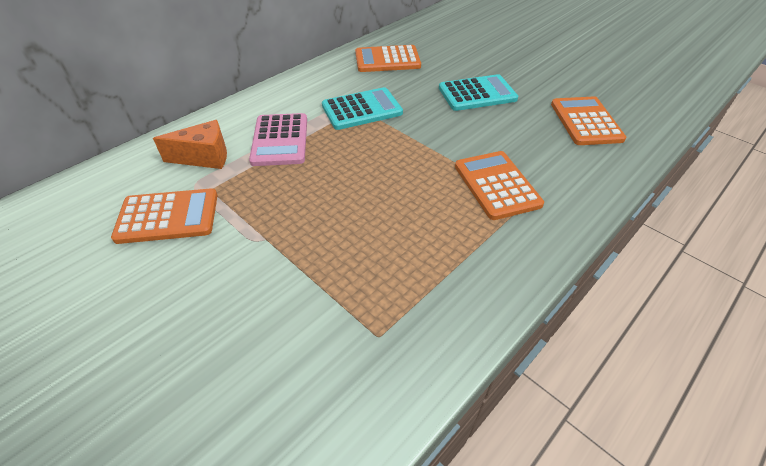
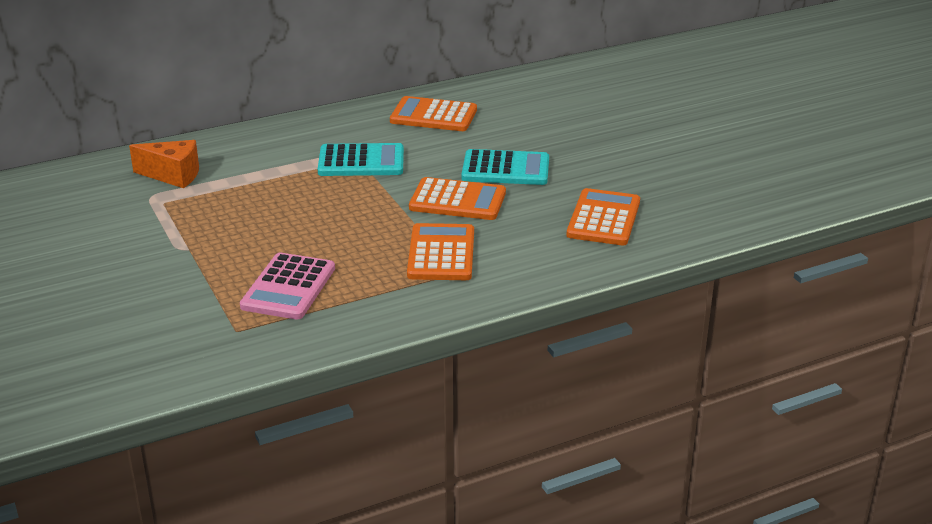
camera: 20 degrees right, 15 degrees down
orange calculator [111,188,218,244] -> orange calculator moved to [409,177,506,220]
pink calculator [249,113,307,166] -> pink calculator moved to [240,253,335,319]

